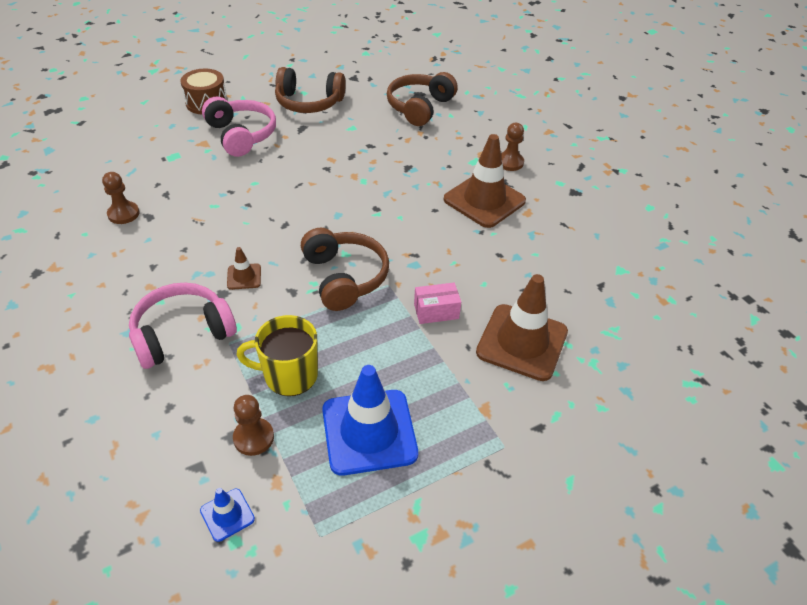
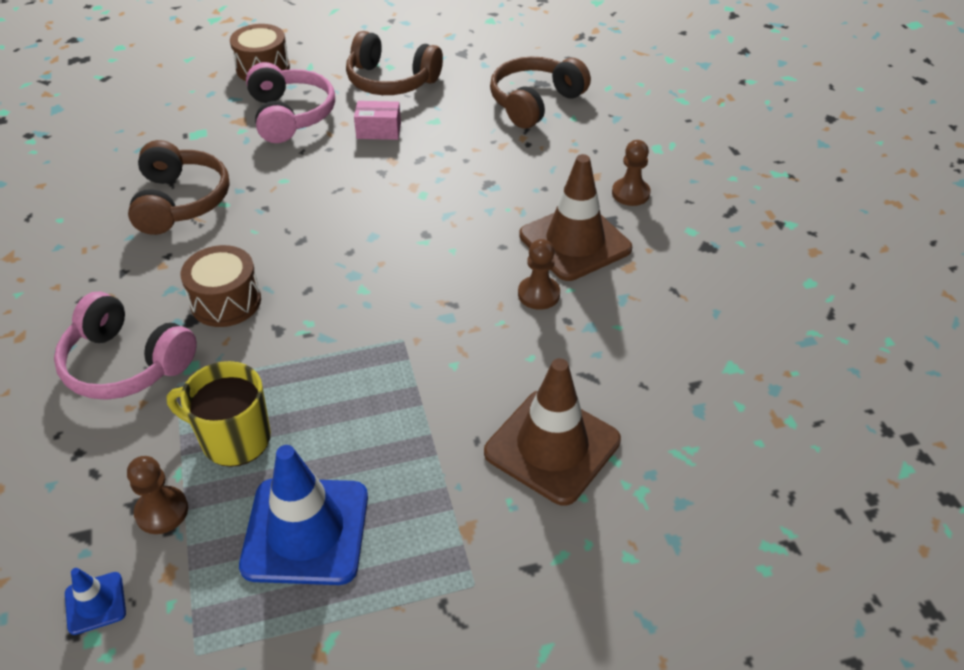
camera: 15 degrees right, 0 degrees up
brown pawn [102,172,139,224] -> brown pawn moved to [518,239,560,310]
pink headphones [129,283,237,369] -> pink headphones turned 135 degrees counterclockwise [54,291,197,400]
brown traffic cone [227,247,261,290] -> brown drum [180,245,261,327]
brown headphones [301,228,389,311] -> brown headphones moved to [128,140,230,235]
pink box [414,283,461,324] -> pink box moved to [354,101,401,140]

